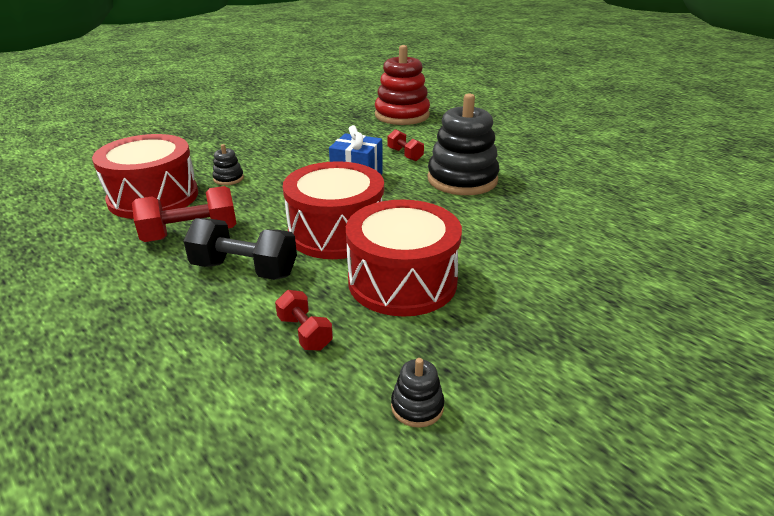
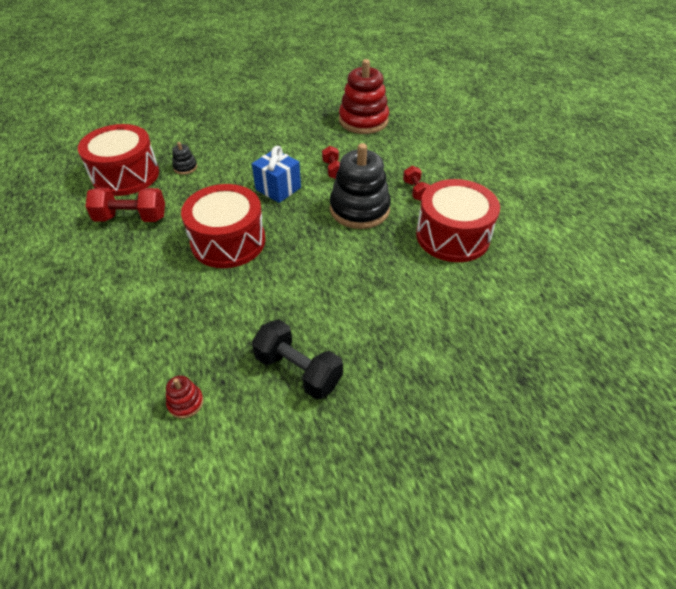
camera: 20 degrees right, 15 degrees up
black dumbbell [183,218,297,280] -> black dumbbell moved to [252,320,343,400]
red dumbbell [275,290,333,350] -> red dumbbell moved to [403,166,430,201]
red drum [346,200,462,317] -> red drum moved to [416,179,500,262]
black stacking toy [391,358,444,428] -> red stacking toy [166,376,204,419]

